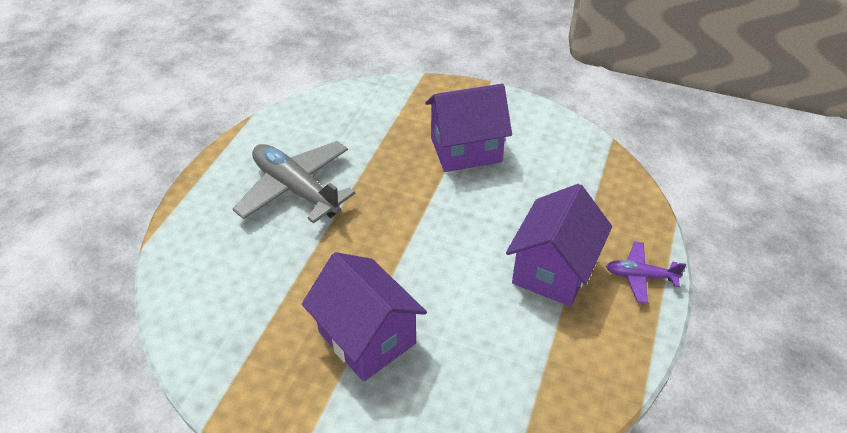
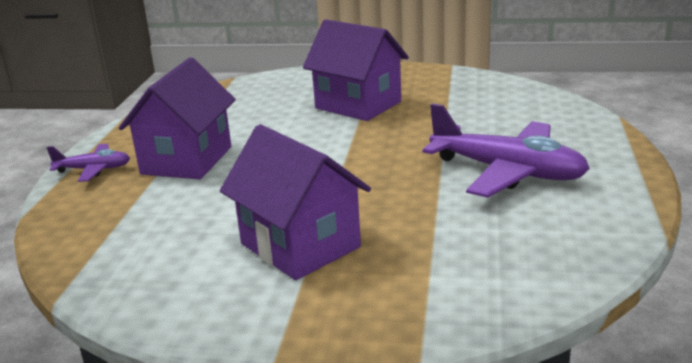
camera: 170 degrees right, 20 degrees down
grey plane [233,141,355,224] -> purple plane [422,103,590,198]
purple house [425,84,512,172] -> purple house turned 75 degrees clockwise [220,124,371,280]

